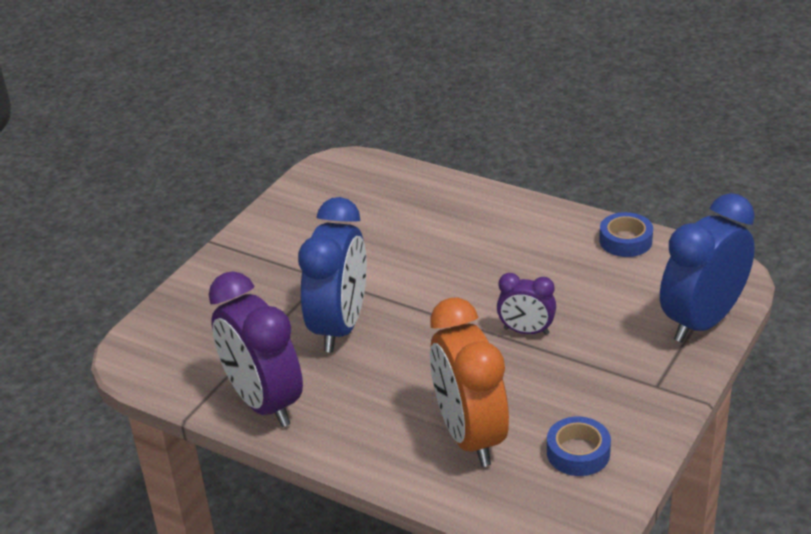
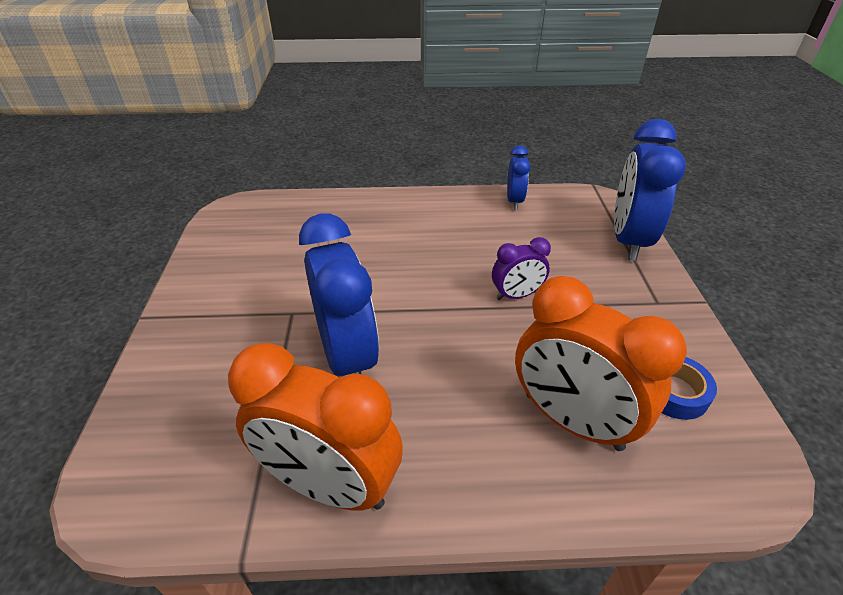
camera: 35 degrees left, 5 degrees up
purple clock [209,271,303,427] -> orange clock [228,343,403,511]
blue tape [599,212,653,257] -> blue clock [507,145,530,209]

